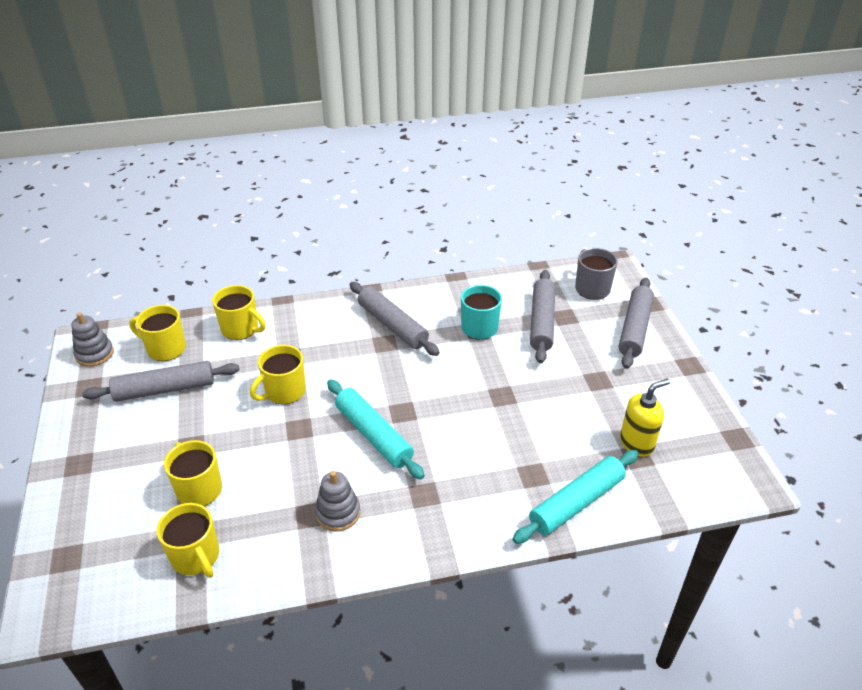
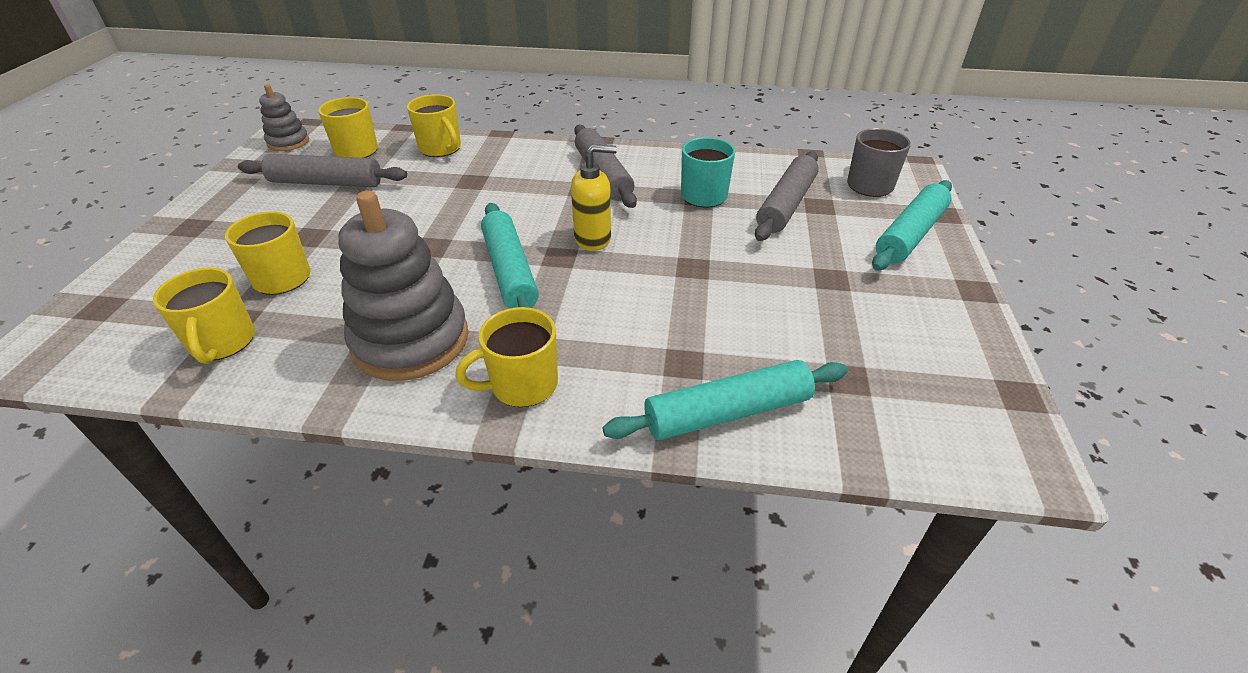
camera: 20 degrees right, 0 degrees up
yellow mug [250,345,306,404] -> yellow mug moved to [456,307,558,407]
grey stacking toy [315,471,360,532] -> grey stacking toy [338,191,468,381], size x1.93
grey rolling pin [619,277,654,369] -> turquoise rolling pin [872,180,952,270]
yellow soap dispenser [620,378,670,457] -> yellow soap dispenser moved to [571,144,617,251]

